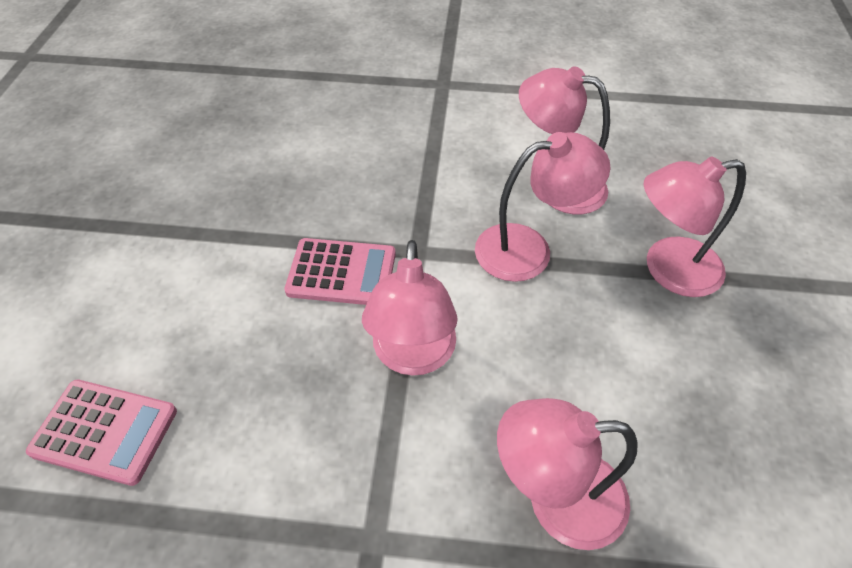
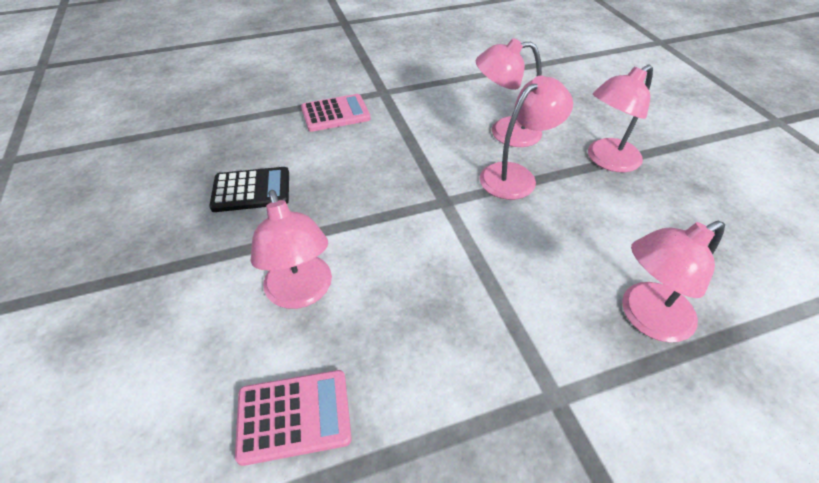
camera: 25 degrees left, 5 degrees down
pink calculator [284,238,396,305] -> pink calculator moved to [301,94,371,132]
pink lamp [362,240,458,376] -> pink lamp moved to [251,190,332,309]
none -> black calculator [209,167,289,212]

